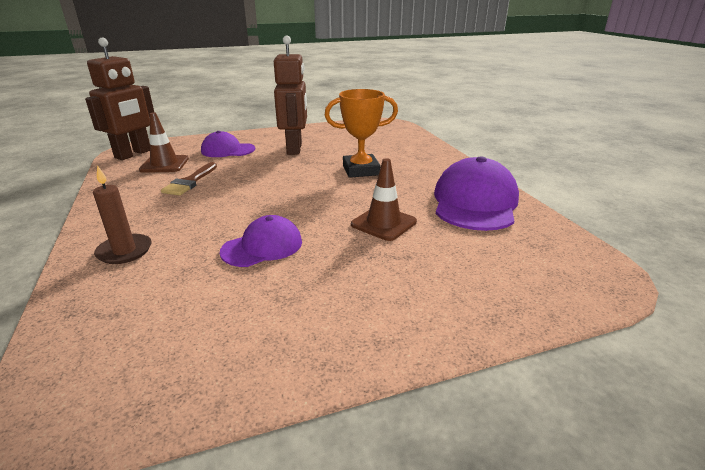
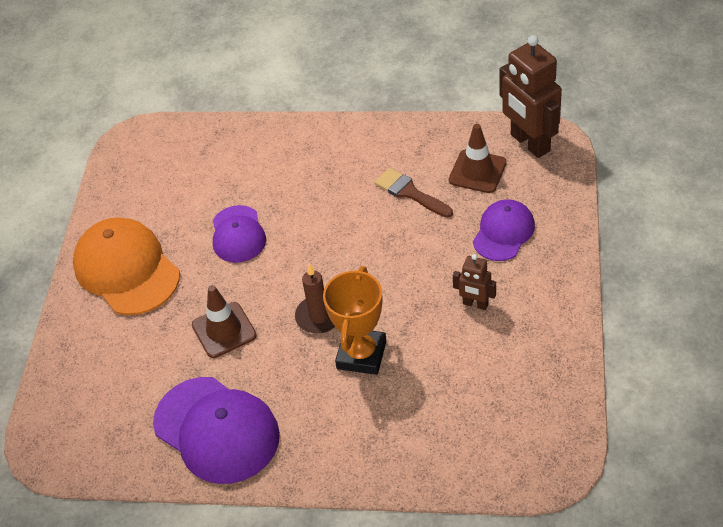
camera: 120 degrees right, 20 degrees up
brown candle [93,165,151,264] -> brown candle moved to [295,264,335,334]
brown robot [274,35,307,155] -> brown robot [453,254,496,310], size x0.51
none -> orange cap [73,217,180,315]

